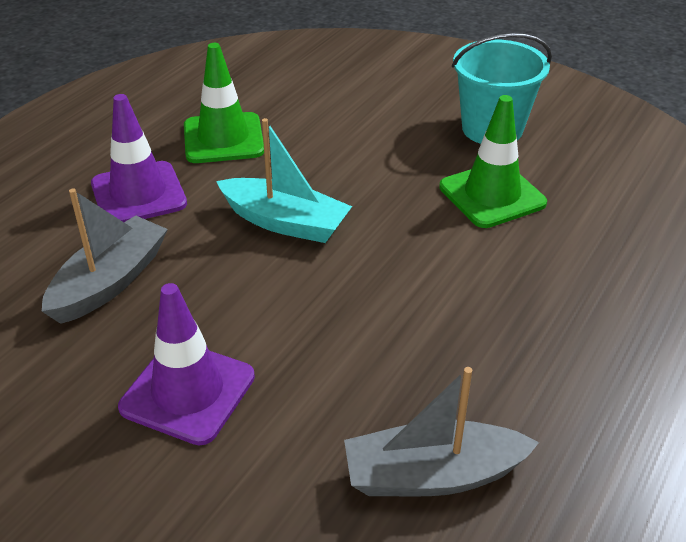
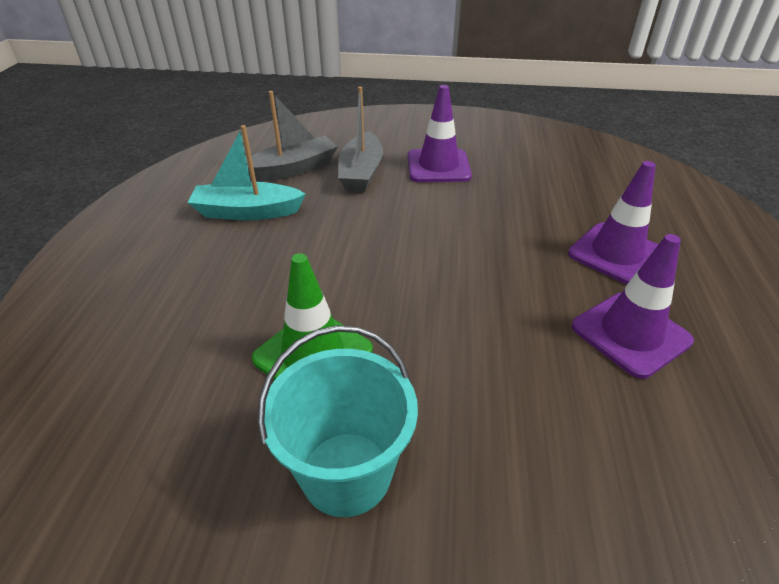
camera: 155 degrees right, 0 degrees up
grey boat [42,189,168,324] -> grey boat moved to [338,87,383,192]
green traffic cone [184,43,264,163] -> purple traffic cone [572,234,694,379]
turquoise boat [216,118,352,243] -> turquoise boat moved to [187,125,306,220]

